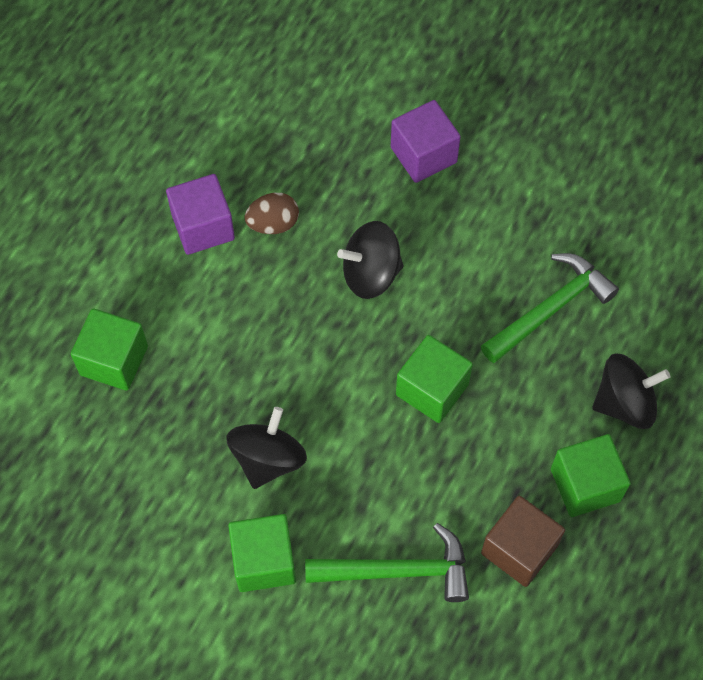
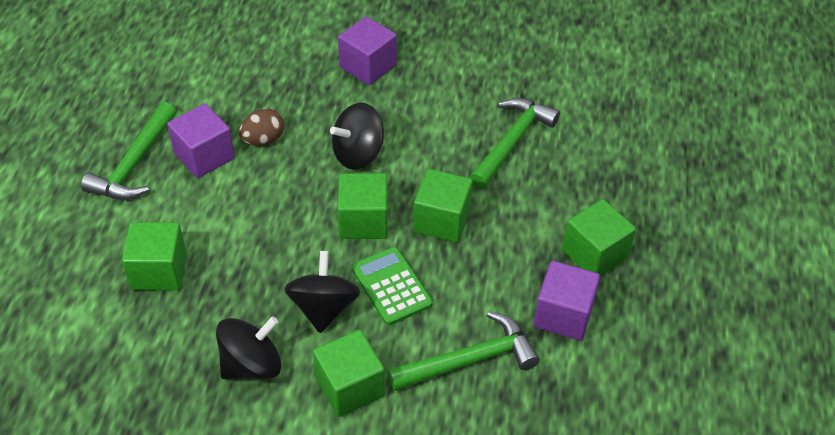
camera: 20 degrees left, 15 degrees down
brown cube [481,496,565,587] -> purple cube [534,261,600,341]
black spinning top [592,353,670,429] -> black spinning top moved to [216,316,281,379]
none -> green hammer [81,102,176,200]
none -> green cube [338,173,388,239]
none -> green calculator [352,247,433,325]

